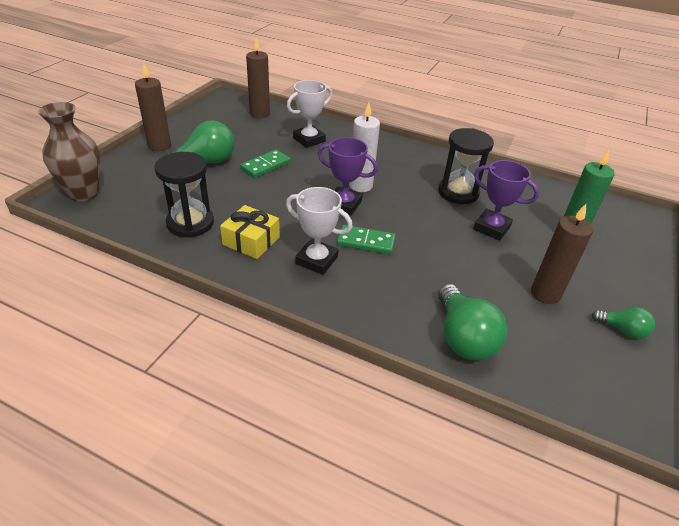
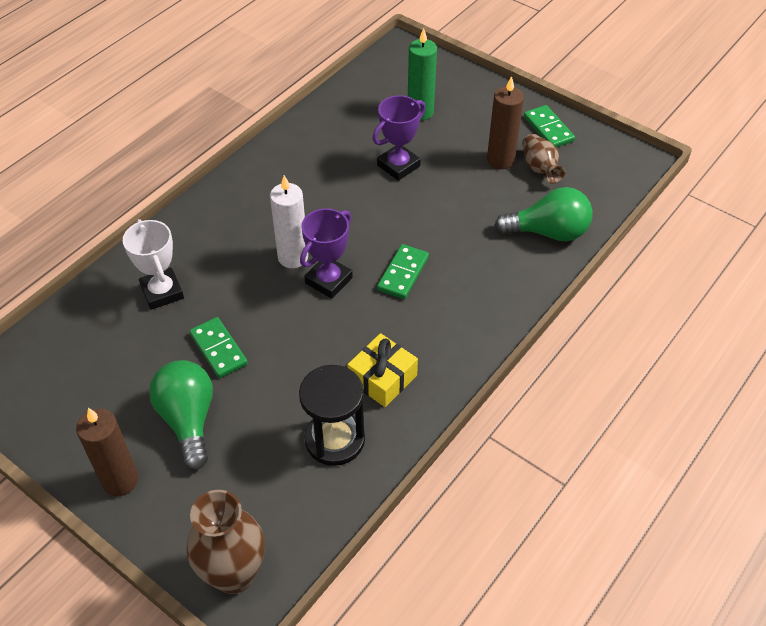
camera: 75 degrees left, 10 degrees up
brown candle [246,38,270,118] -> none
white trophy [286,187,353,275] -> none
black hourglass [438,128,494,204] -> none
green light bulb [592,307,655,339] -> green domino [524,105,575,147]
none -> brown vase [522,134,565,184]

